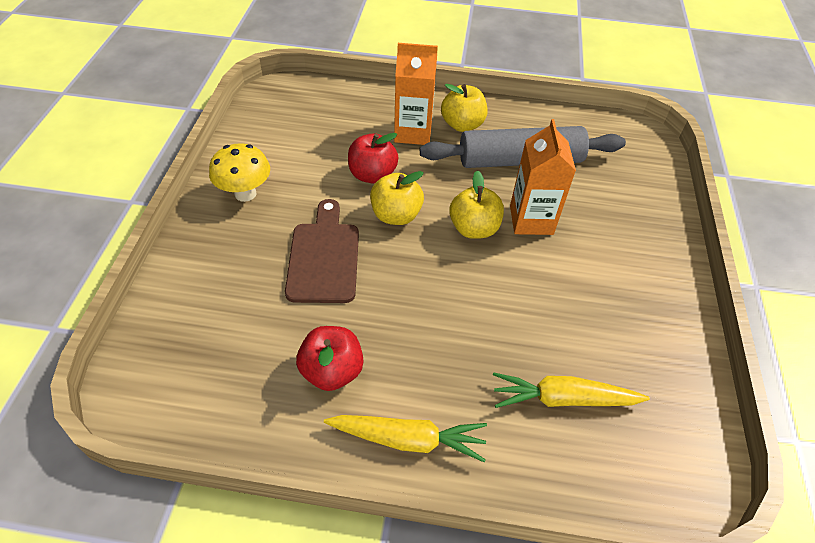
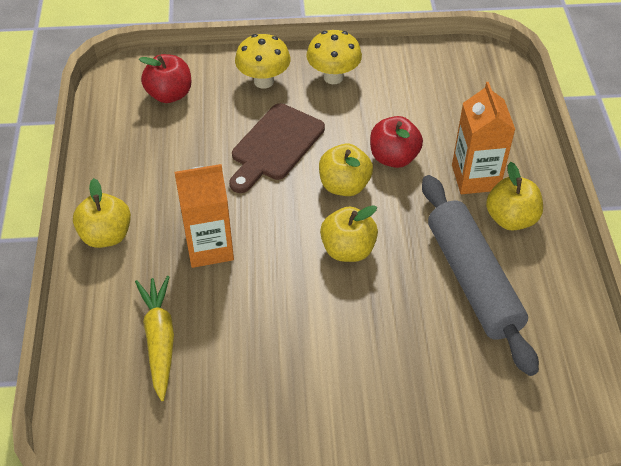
camera: 80 degrees right, 0 degrees up
brown cutting board [285,199,359,303] -> brown cutting board turned 135 degrees clockwise [229,103,325,193]
red apple [296,326,363,391] -> red apple moved to [139,54,191,103]
yellow carrot [324,415,487,463] -> yellow apple [73,178,131,248]
orange carton [510,119,576,235] -> orange carton moved to [175,164,234,268]
none -> yellow mushroom [235,34,291,89]

